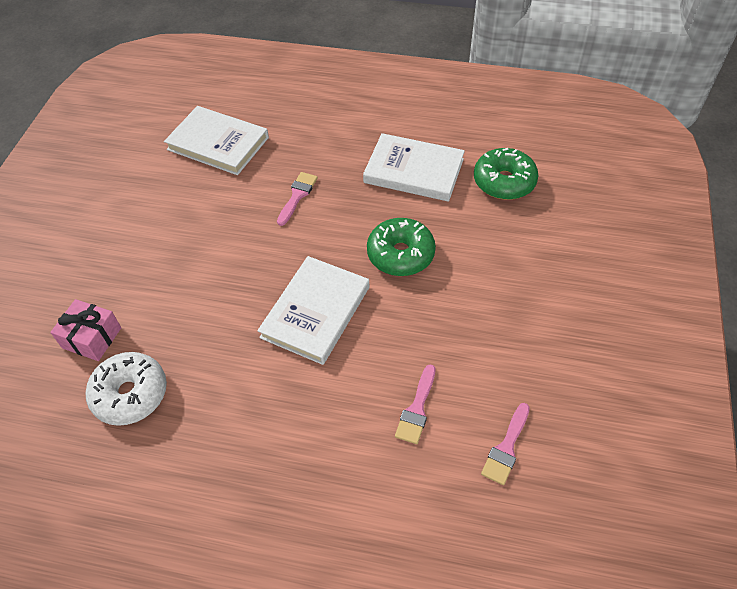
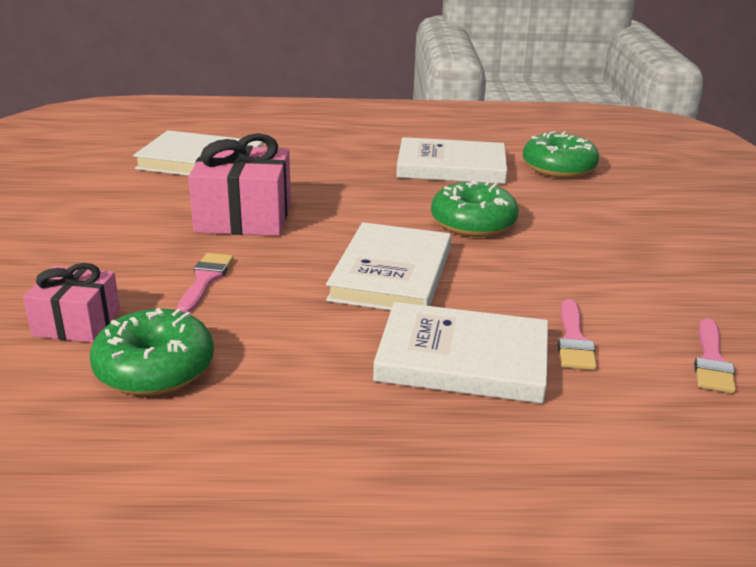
camera: 15 degrees left, 25 degrees down
white donut [86,352,167,426] -> green donut [90,308,214,396]
pink brush [277,172,318,226] -> pink brush moved to [177,253,234,313]
none -> pink gift [188,133,291,236]
none -> white book [373,302,548,404]

